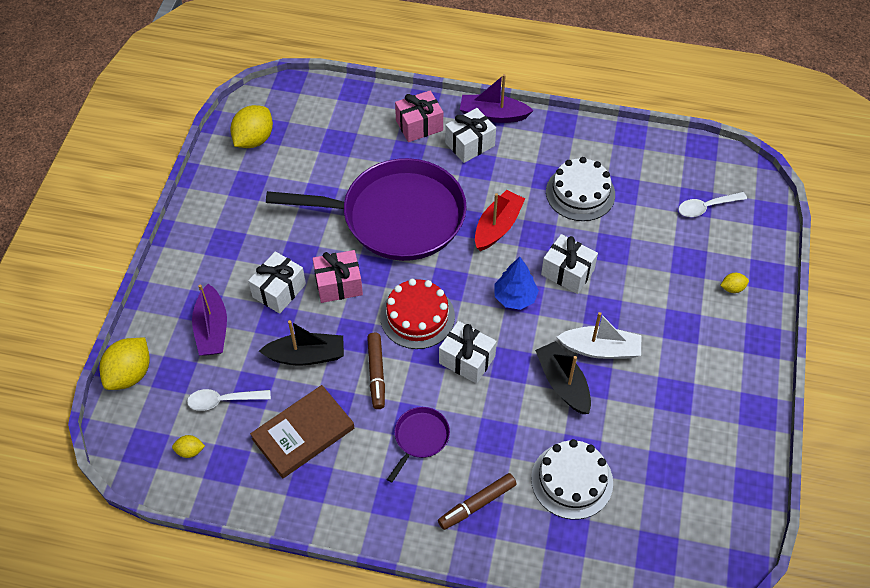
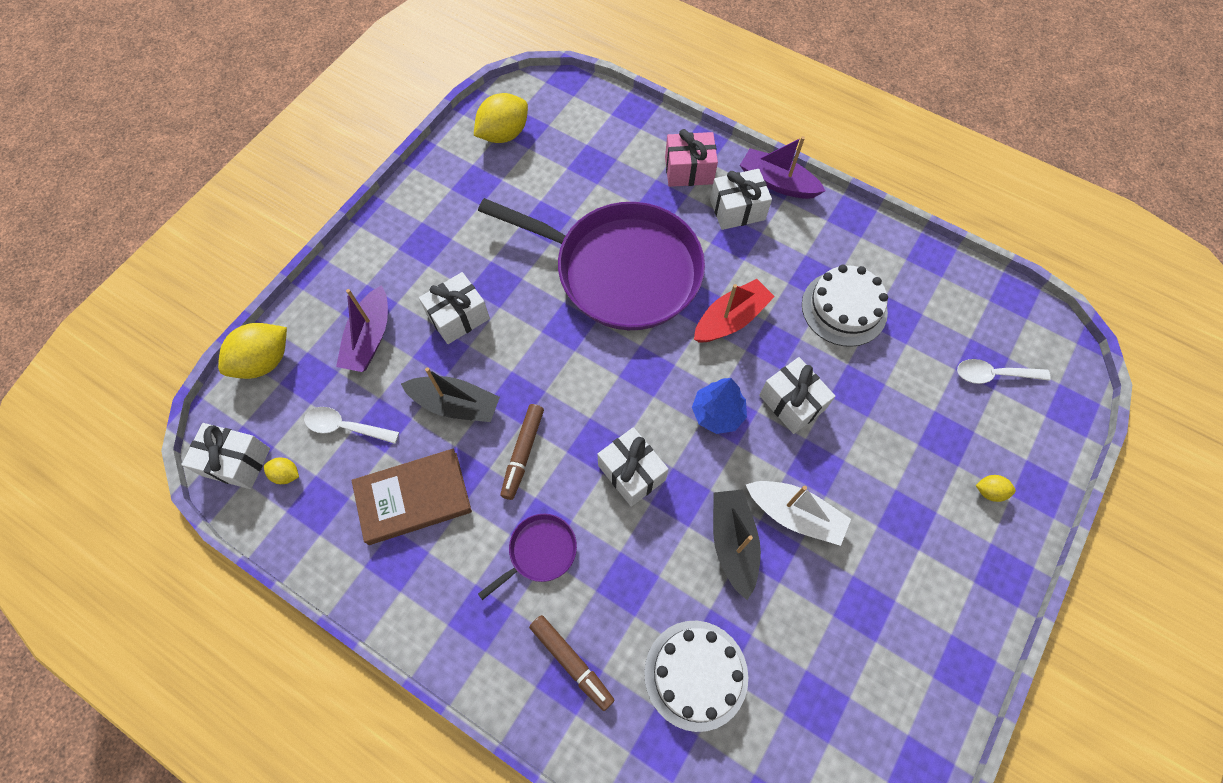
camera: 20 degrees right, 10 degrees up
pink gift [312,250,363,303] -> none
red cake [380,279,455,349] -> none
brown marker [438,473,517,530] -> brown marker turned 120 degrees counterclockwise [529,615,615,711]
none -> white gift [181,423,270,489]

